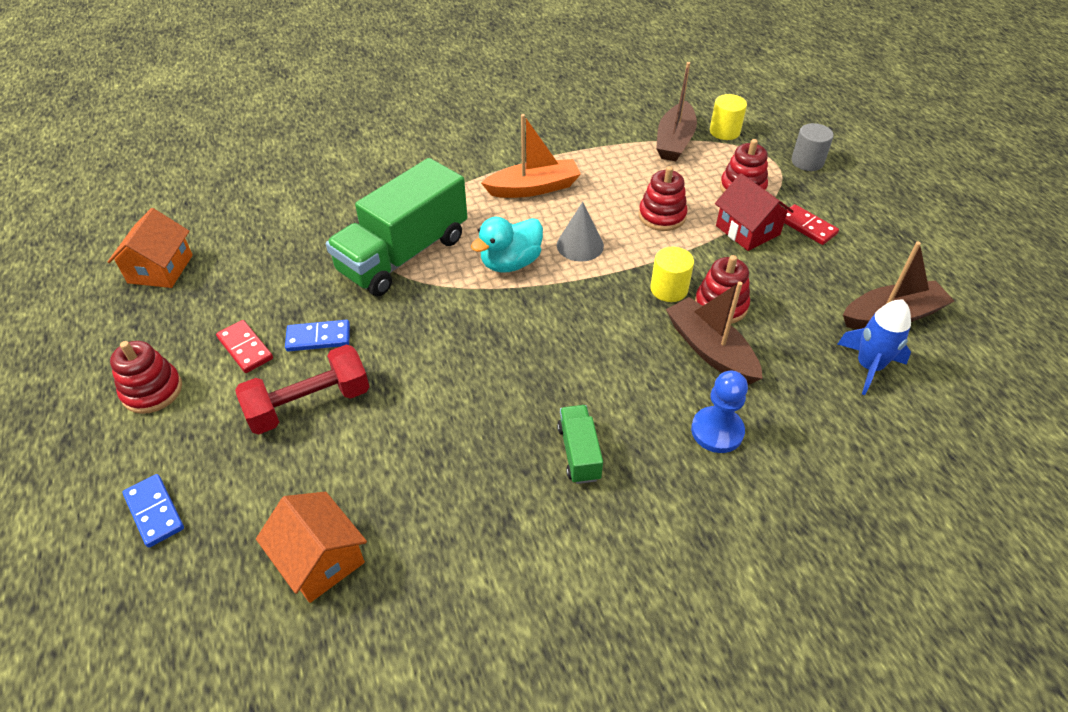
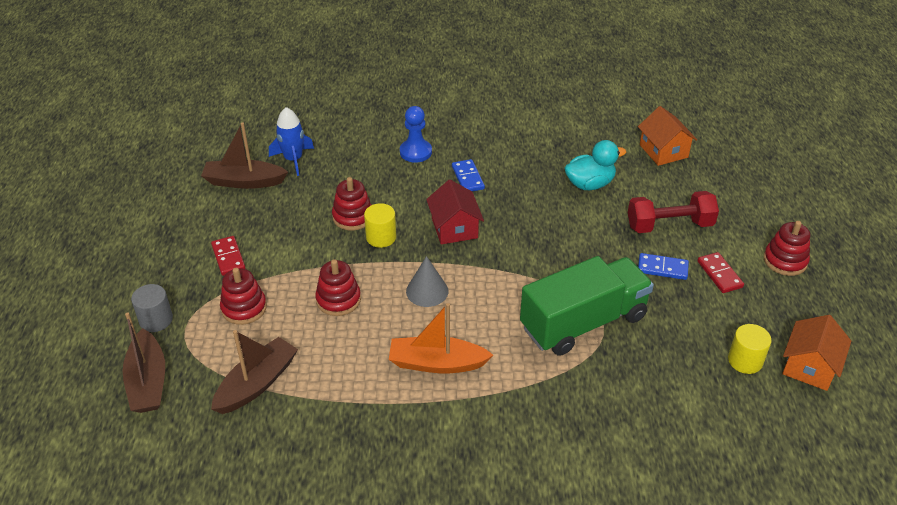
camera: 160 degrees left, 5 degrees down
blue domino [123,474,184,548] -> blue domino moved to [452,159,485,192]
turquoise duck [471,217,543,273] -> turquoise duck moved to [565,140,626,190]
green truck [557,405,603,484] -> none
brown boat [666,282,763,385] -> brown boat moved to [122,312,165,413]
yellow cylinder [710,94,747,140] -> yellow cylinder moved to [728,324,771,374]
red house [715,173,794,251] -> red house moved to [426,180,484,244]

